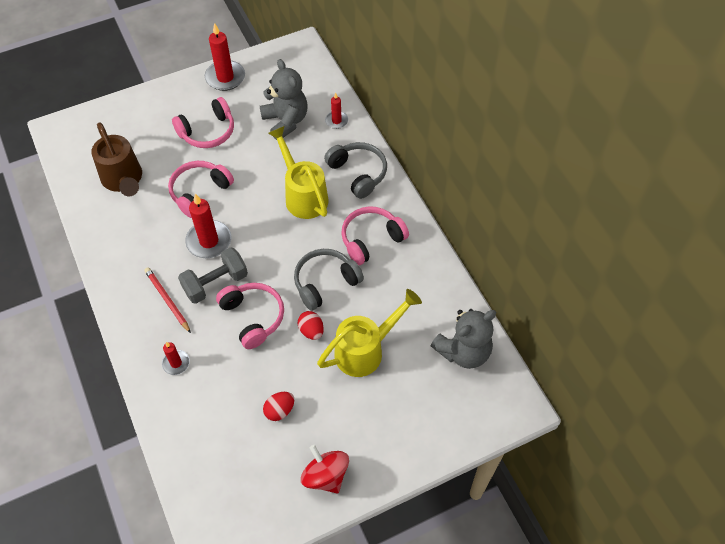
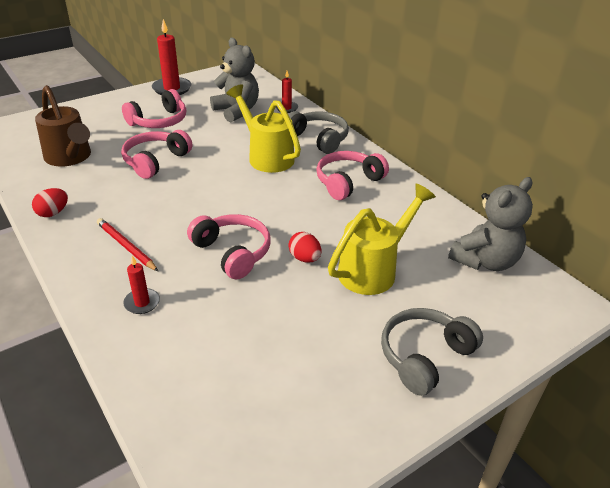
camera: 10 degrees left, 20 degrees down
grey dumbbell [178,247,248,304] -> none
red candle [185,194,231,258] -> none
red egg [263,392,294,421] -> red egg moved to [32,188,68,217]
grey headphones [294,249,364,311] -> grey headphones moved to [381,308,483,396]
red spinning top [301,445,349,493] -> none

